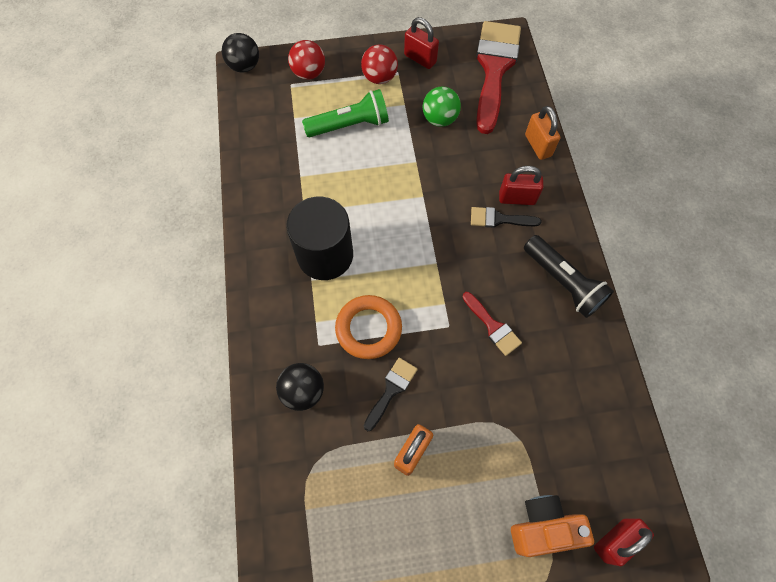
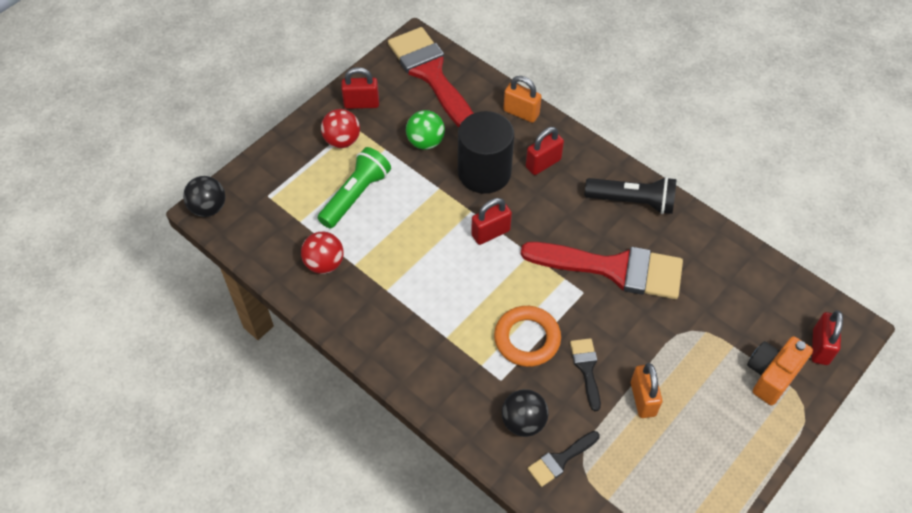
camera: 40 degrees left, 10 degrees down
black cylinder [286,197,353,280] -> black cylinder moved to [458,111,514,194]
red ball [288,40,325,80] -> red ball moved to [301,232,344,274]
red brush [462,292,522,356] -> red brush [521,242,683,299], size x2.20
black brush [471,207,541,228] -> black brush moved to [528,431,600,487]
none -> red padlock [471,198,512,245]

